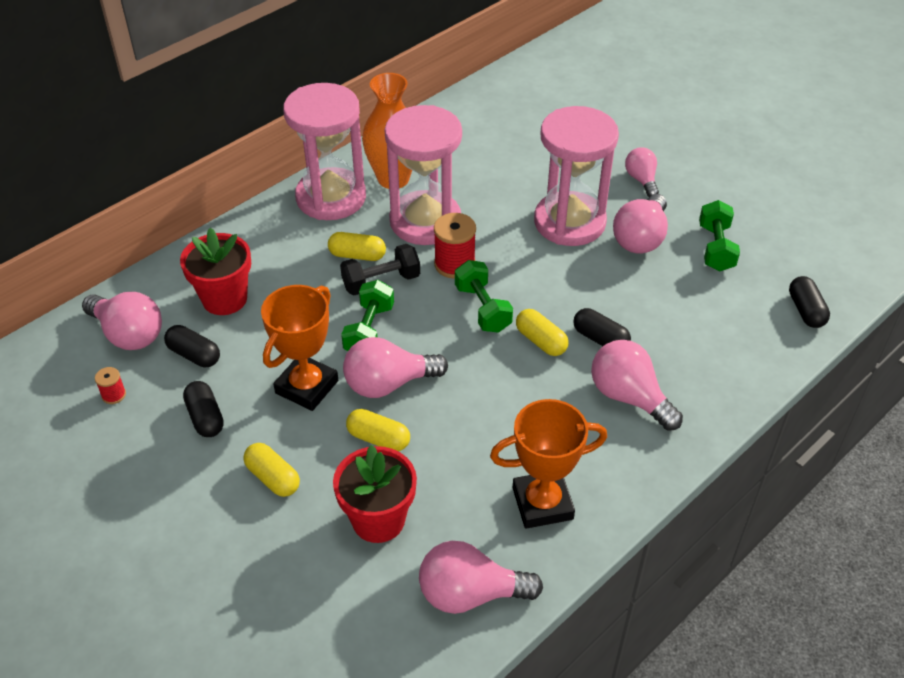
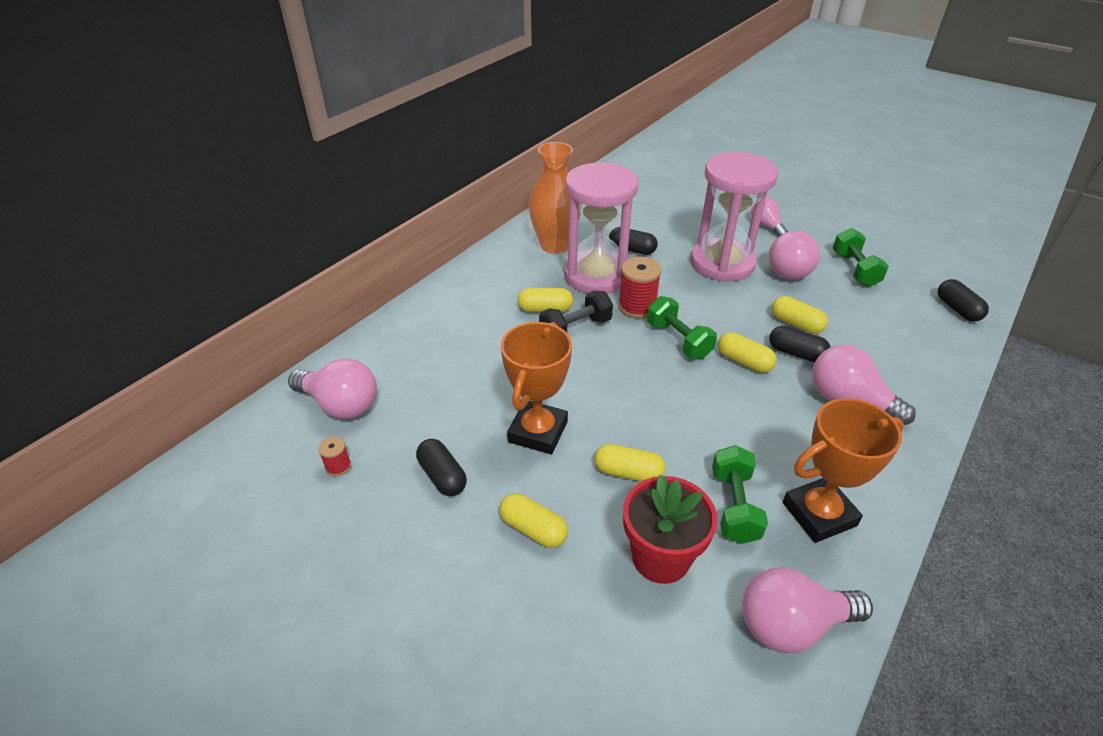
camera: 10 degrees left, 5 degrees down
black capsule [164,325,220,367] -> black capsule moved to [609,227,658,255]
red flower pot [180,228,251,315] -> none
pink hourglass [283,83,366,220] -> none
green dumbbell [341,280,394,351] -> green dumbbell moved to [712,445,768,544]
pink light bulb [343,337,448,398] -> none
none -> yellow capsule [772,296,828,334]

